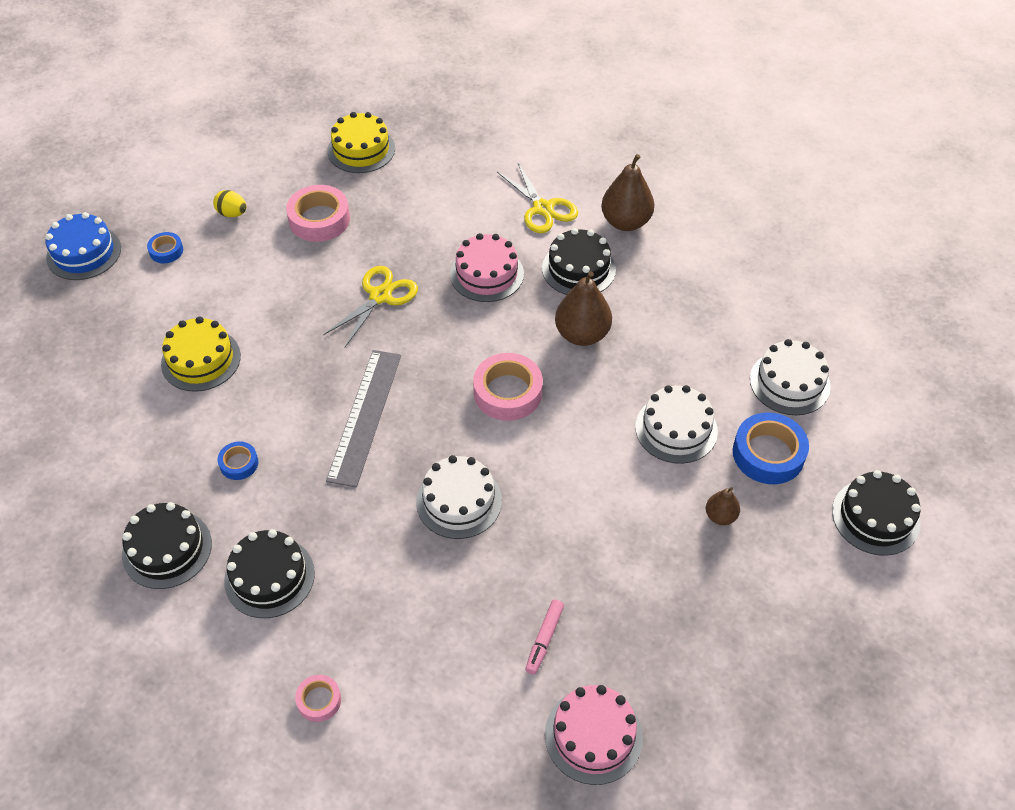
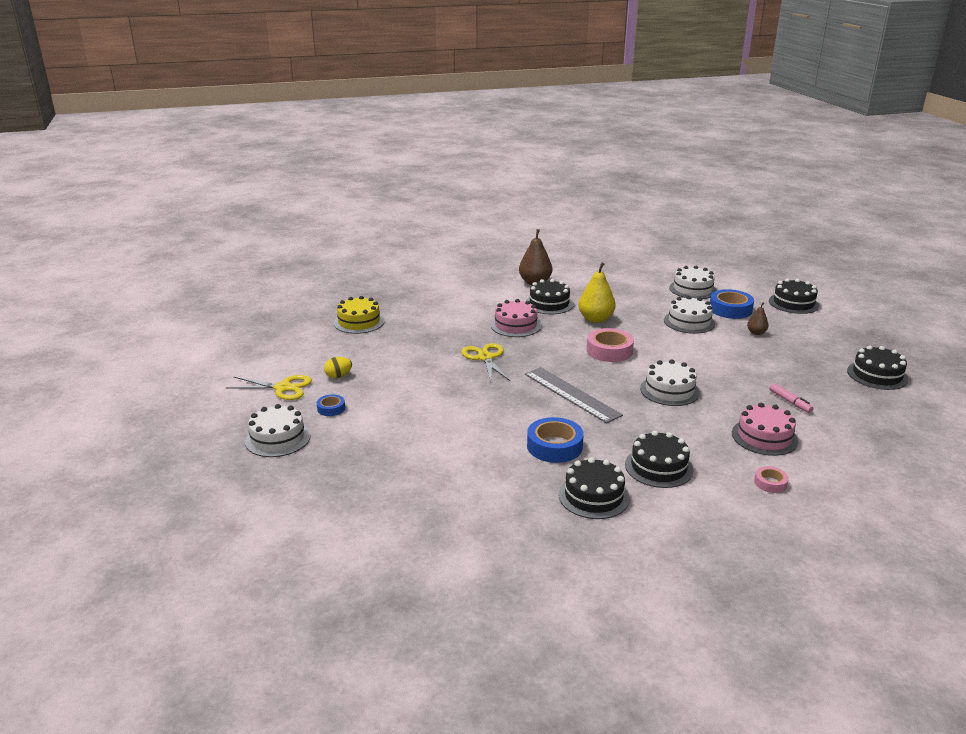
camera: 50 degrees left, 25 degrees down
blue cake [45,212,121,280] -> white cake [245,404,310,457]
yellow cake [161,317,241,392] -> none
blue tape [217,441,259,480] -> blue tape [527,417,584,463], size x1.87
pink tape [286,185,350,242] -> none
yellow scissors [497,163,578,233] -> yellow scissors moved to [226,375,312,400]
pink cake [545,685,643,785] -> pink cake moved to [732,403,798,456]
brown pear [555,271,612,346] -> yellow pear [579,262,616,323]
none -> black cake [847,345,908,390]

